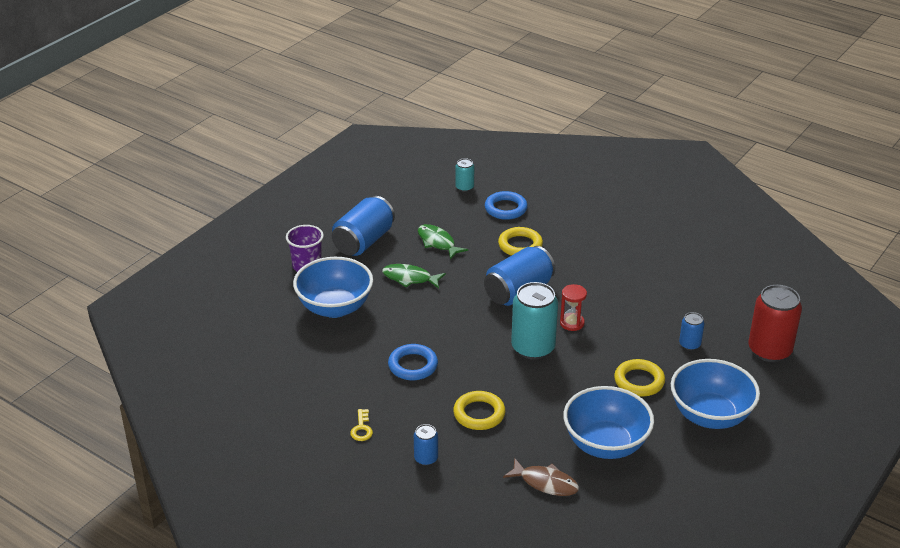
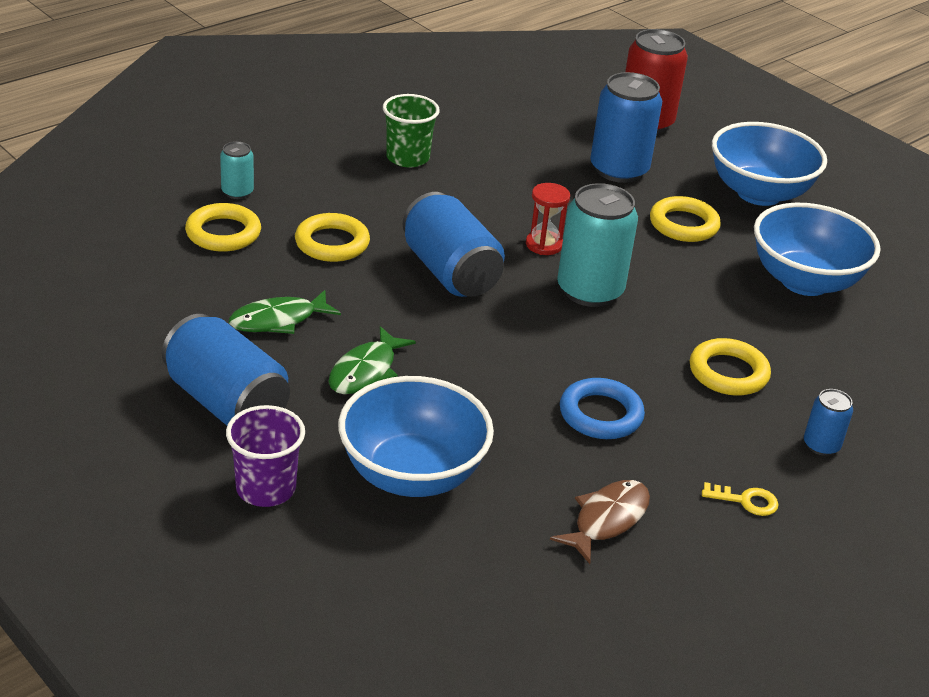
camera: 80 degrees left, 0 degrees up
turquoise can [455,158,474,192] -> turquoise can moved to [220,141,254,199]
blue ring [485,191,528,220] -> yellow ring [185,203,261,252]
brown fish [503,458,579,496] -> brown fish moved to [550,480,650,564]
blue can [679,312,704,350] -> blue can [590,72,662,183], size x2.01
none -> green cup [383,94,440,167]

